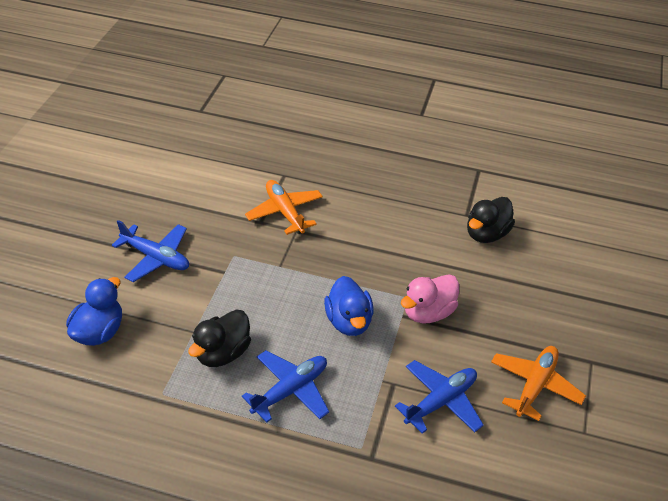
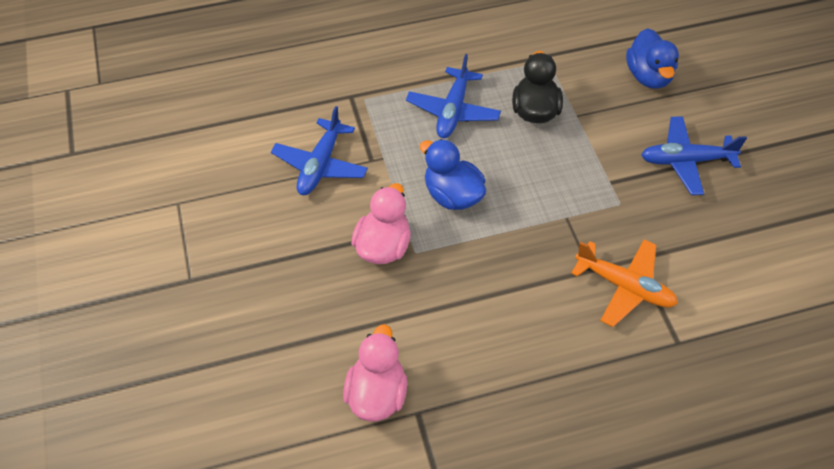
camera: 150 degrees right, 10 degrees up
black duck [467,197,515,243] -> pink duck [343,324,407,421]
orange plane [491,346,586,421] -> none

